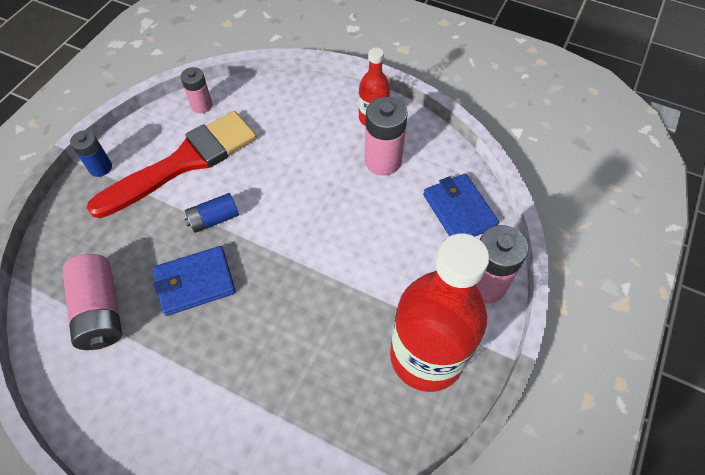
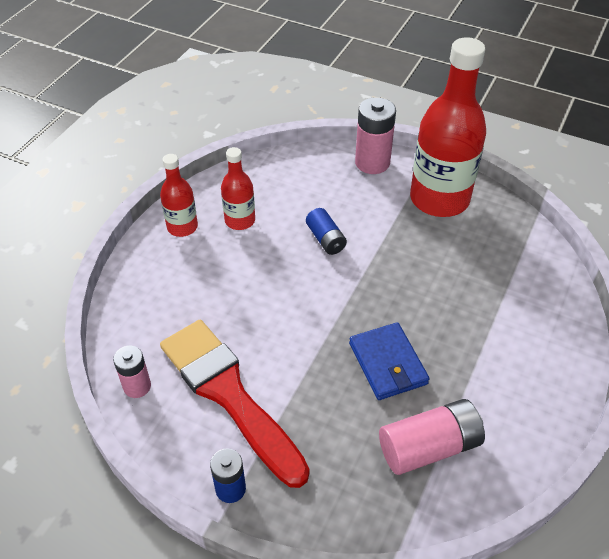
camera: 90 degrees left, 10 degrees down
blue battery [184,193,239,233] -> blue battery moved to [306,208,347,255]
pink battery [364,97,408,175] -> red bottle [221,147,255,230]
blue wallet [423,174,499,237] -> none

